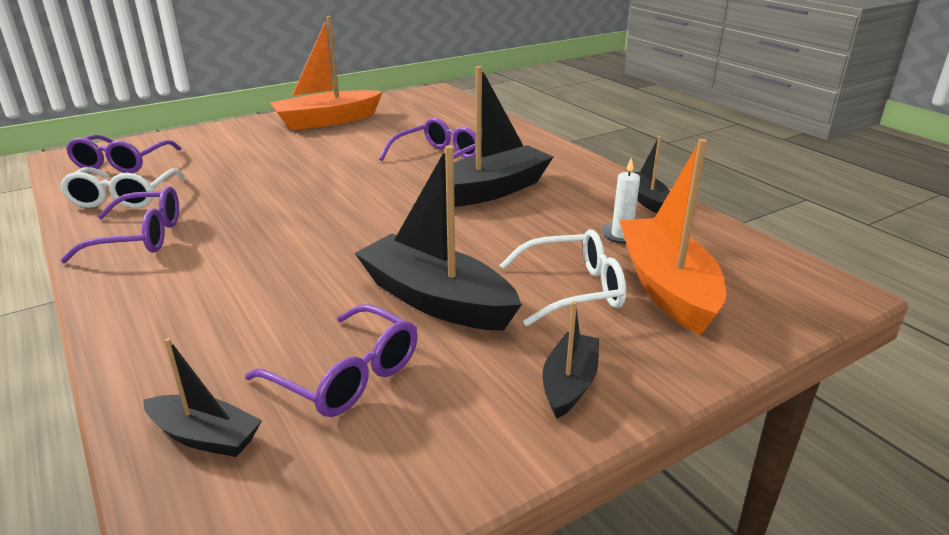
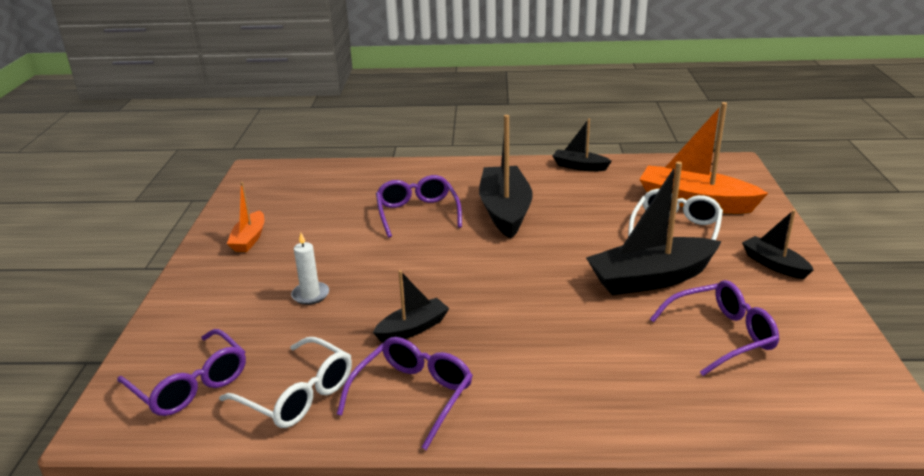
camera: 55 degrees left, 0 degrees up
black boat [143,338,262,457] -> black boat moved to [373,270,449,343]
orange boat [270,16,383,130] -> orange boat [227,182,264,252], size x0.54
white candle [601,157,640,244] -> white candle moved to [291,233,329,305]

